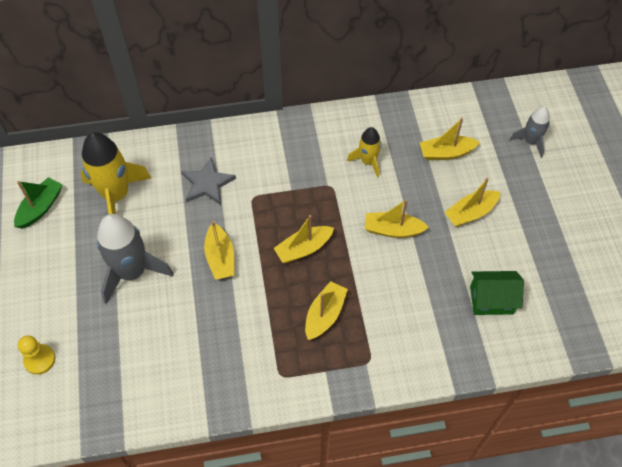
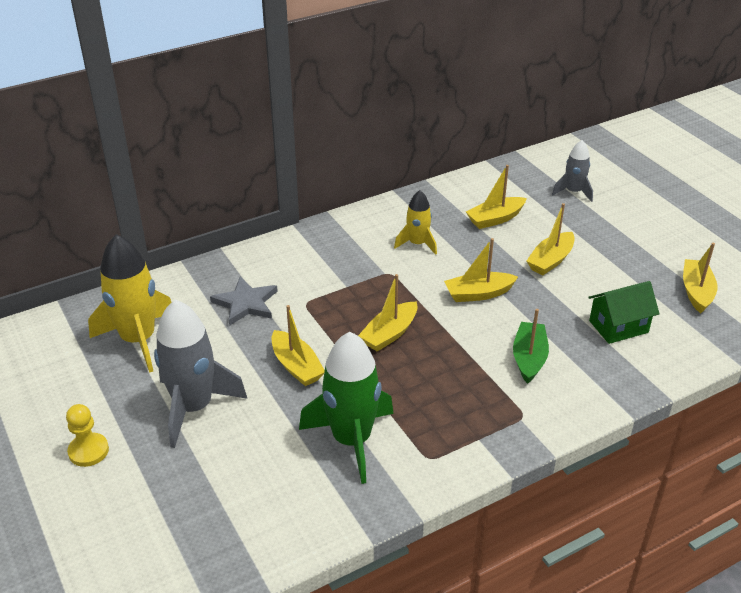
camera: 20 degrees left, 20 degrees down
green boat [14,177,62,229] -> green boat moved to [513,309,549,384]
yellow pawn [18,335,55,375] -> yellow pawn moved to [66,404,109,467]
yellow boat [305,281,348,340] -> yellow boat moved to [683,243,717,313]
none -> green rocket [299,332,394,484]

